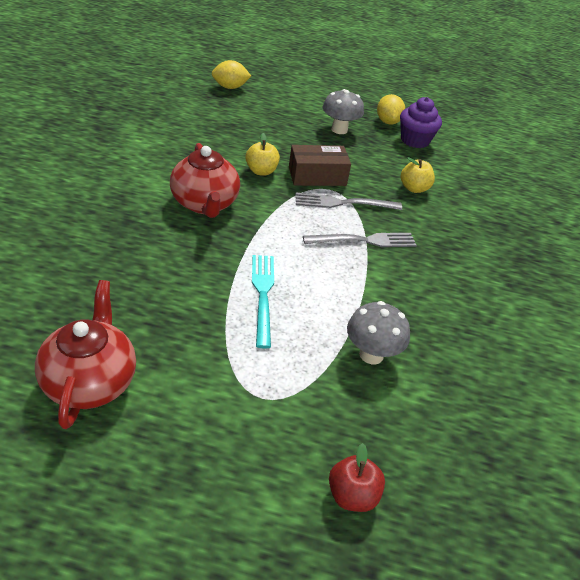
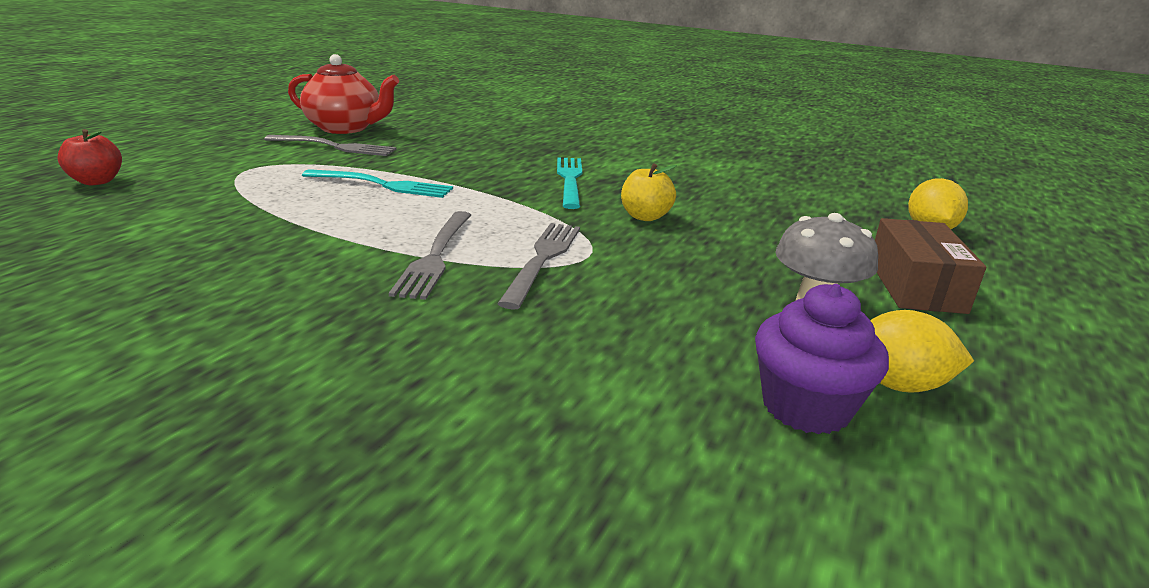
camera: 110 degrees right, 15 degrees down
red teapot [170,143,240,218] -> turquoise fork [557,157,582,209]
brown box [289,145,351,186] -> brown box moved to [875,218,986,314]
grey mushroom [347,301,410,364] -> none
yellow apple [401,157,435,193] -> none
none -> grey fork [264,135,396,156]

